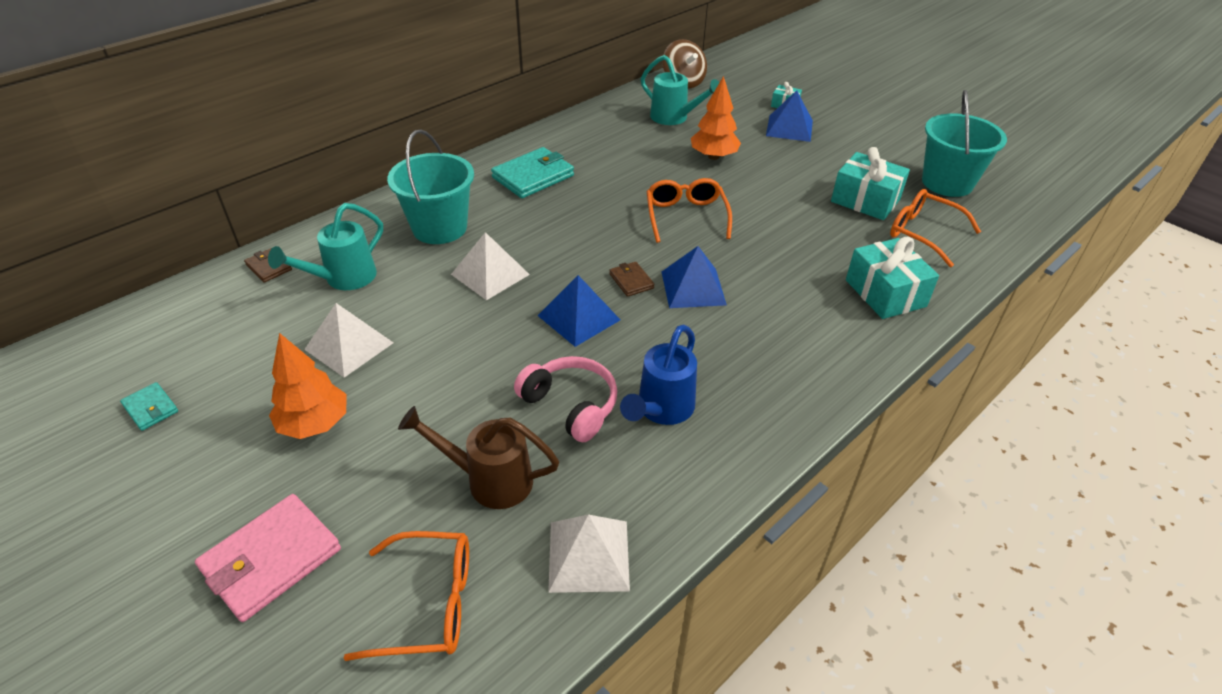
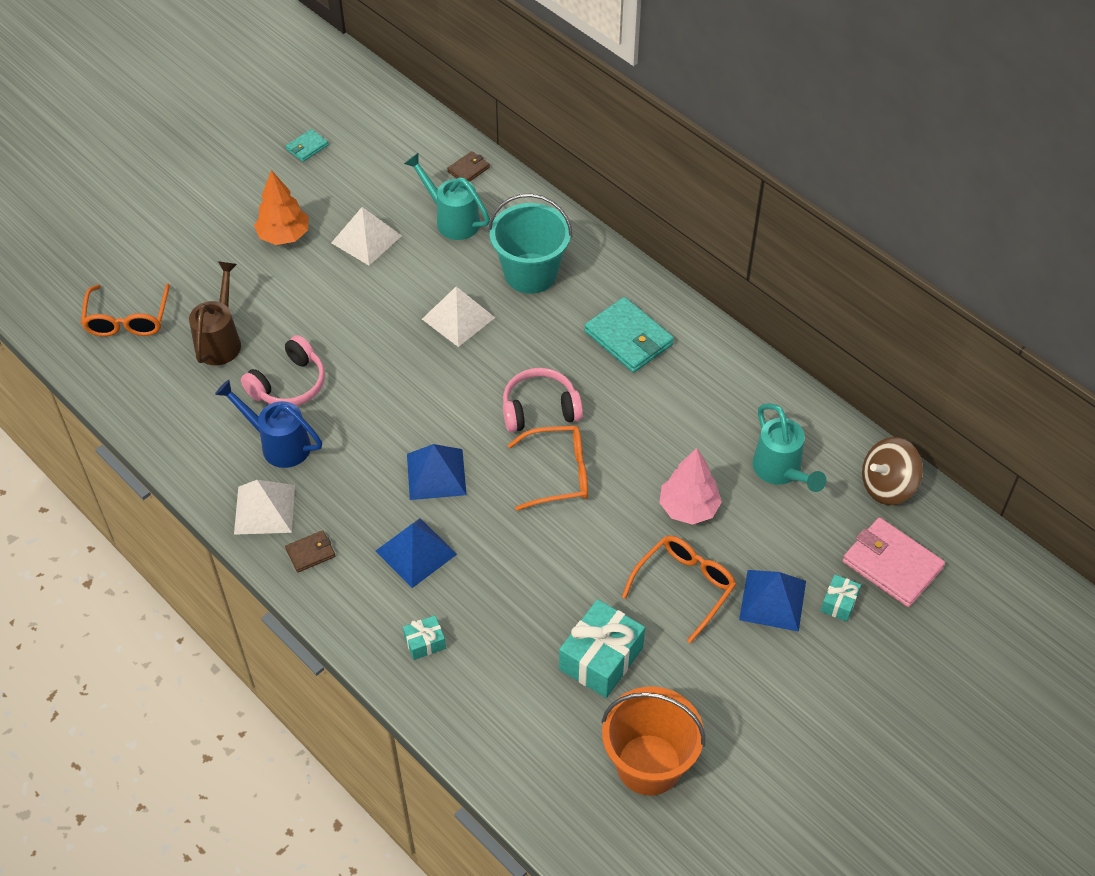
camera: 90 degrees right, 10 degrees up
pink wallet [195,494,341,622] -> pink wallet moved to [843,518,945,607]
blue pyramid [538,275,620,347] -> blue pyramid moved to [376,518,457,588]
white pyramid [548,515,630,593] -> white pyramid moved to [234,480,295,535]
brown wallet [609,262,655,297] -> brown wallet moved to [285,530,335,573]
turquoise watering can [641,55,720,125] -> turquoise watering can turned 60 degrees counterclockwise [752,403,827,492]
orange tree [691,76,741,160] -> pink tree [659,448,722,525]
turquoise gift [846,237,939,319] -> turquoise gift [403,615,446,660], size x0.51
orange glasses [890,189,981,267] -> orange glasses moved to [622,536,736,644]
turquoise bucket [922,90,1007,197] -> orange bucket [601,686,705,796]
none -> pink headphones [503,368,583,432]

